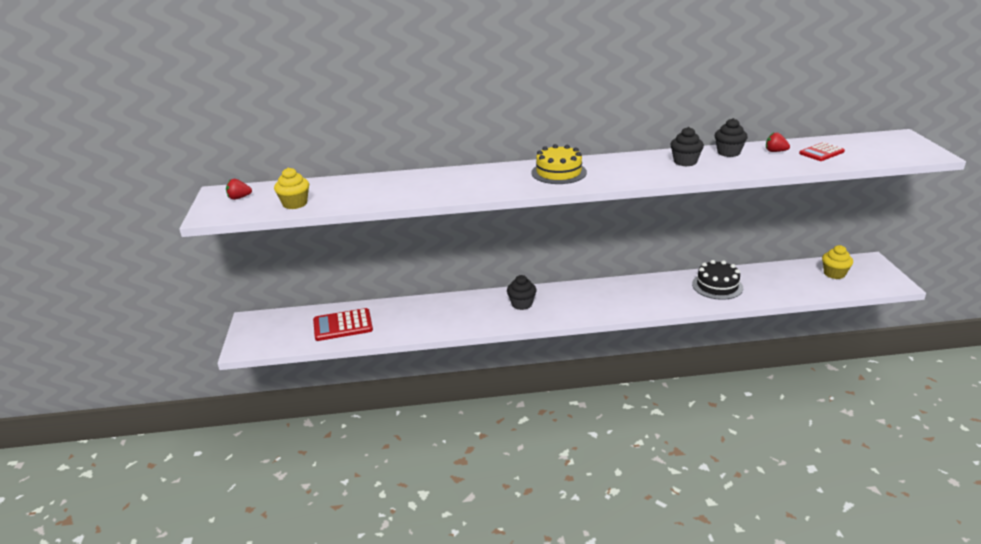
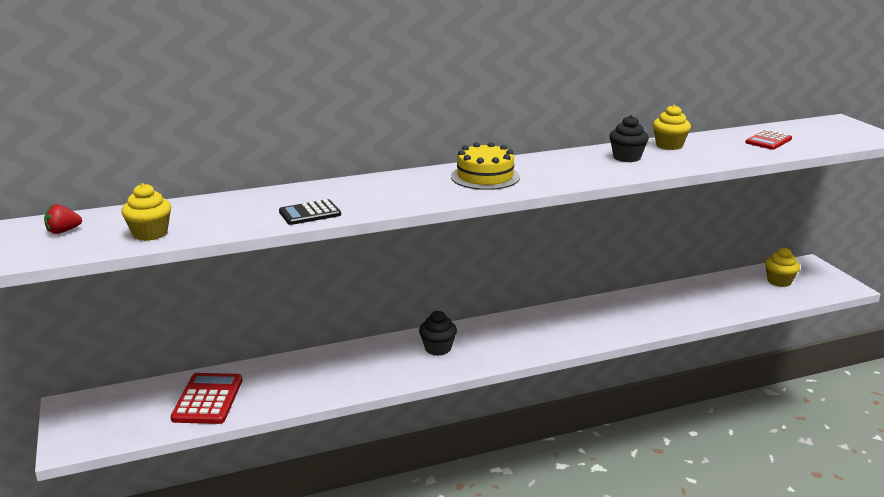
camera: 15 degrees left, 5 degrees down
red calculator [313,308,373,341] -> red calculator turned 120 degrees clockwise [171,373,242,424]
black cake [692,260,743,300] -> none
black cupcake [715,118,748,157] -> yellow cupcake [653,105,691,150]
red strawberry [766,132,790,152] -> none
none -> black calculator [279,199,341,225]

